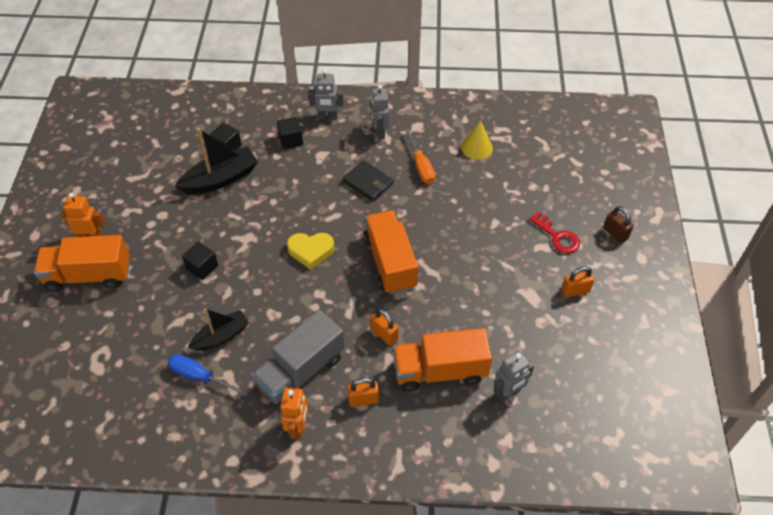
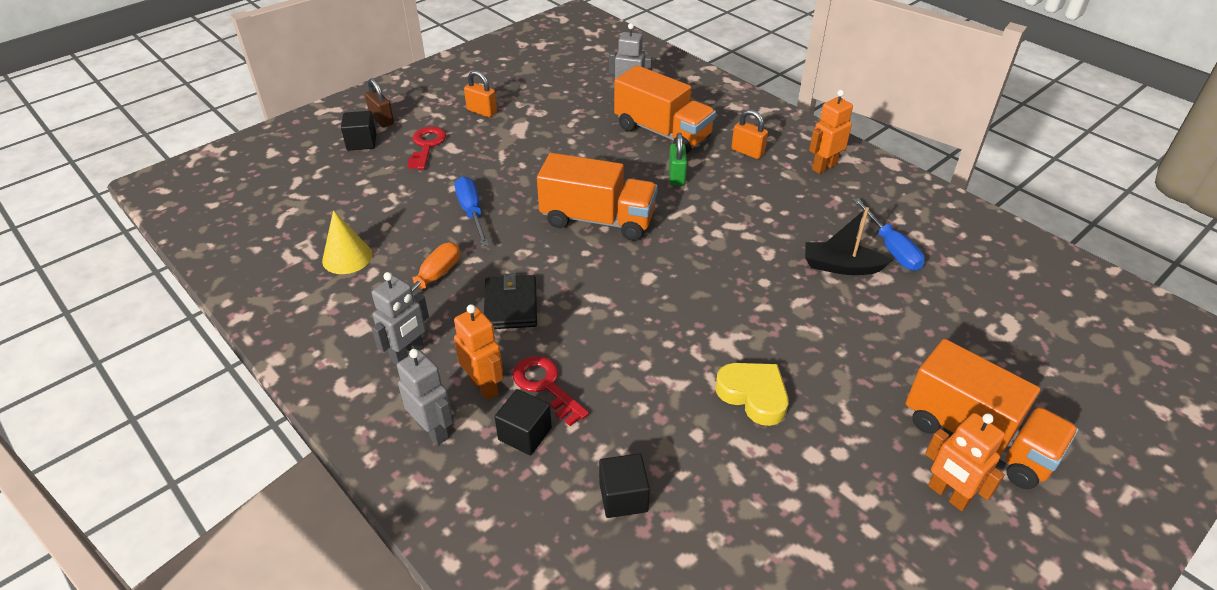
camera: 135 degrees left, 10 degrees down
black boat [175,128,258,194] -> none
black cube [182,241,218,280] -> black cube moved to [341,111,376,151]
grey truck [252,310,345,406] -> none
yellow heart [287,233,334,270] -> yellow heart moved to [715,363,789,426]
orange truck [363,210,418,294] -> orange truck turned 105 degrees counterclockwise [537,153,658,241]
orange padlock [371,309,398,345] -> green padlock [669,133,687,186]
brown padlock [603,206,634,243] -> brown padlock turned 45 degrees counterclockwise [365,78,394,128]
none -> orange robot [454,304,503,400]
none -> blue screwdriver [455,176,489,246]
none -> red key [513,356,589,426]

